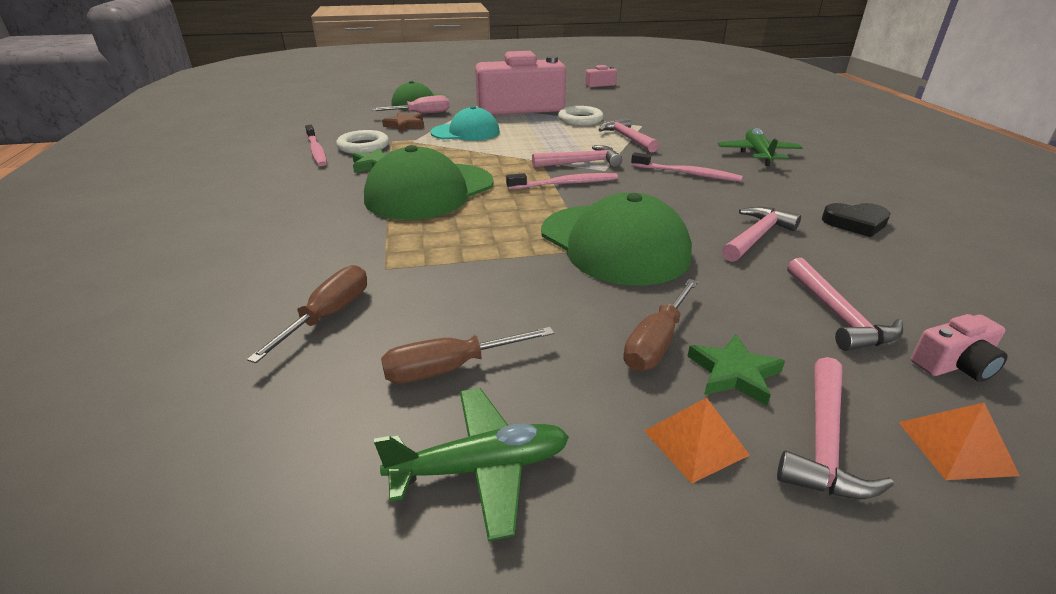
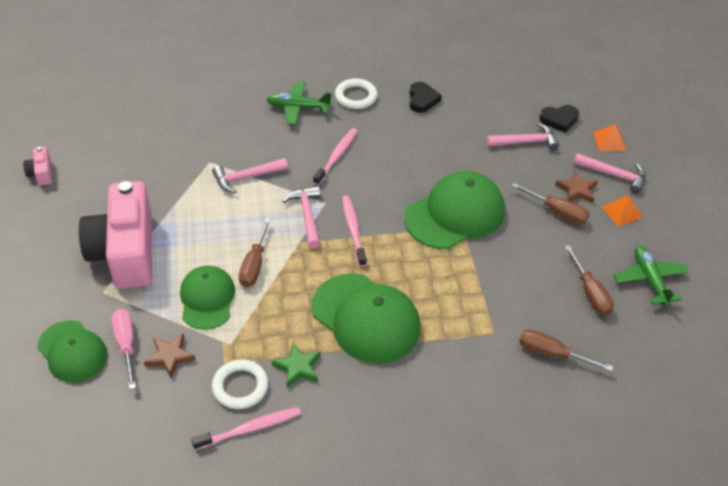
camera: 90 degrees left, 15 degrees up
turquoise cap [430,106,500,141] -> green cap [180,265,235,330]
white ring [558,106,603,125] -> white ring moved to [335,78,377,109]
green star [687,334,785,406] -> brown star [555,170,598,203]
pink hammer [722,207,801,262] -> none
pink camera [911,314,1008,382] -> black heart [539,105,579,133]
none -> brown screwdriver [239,218,271,287]

